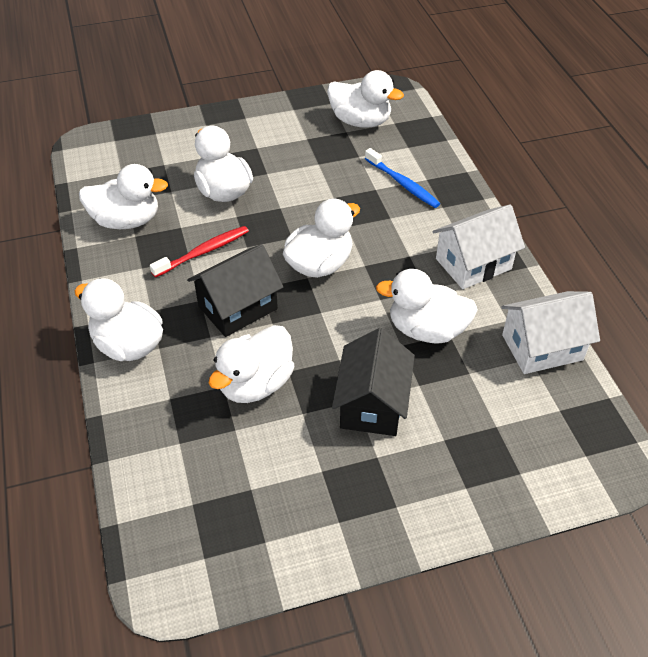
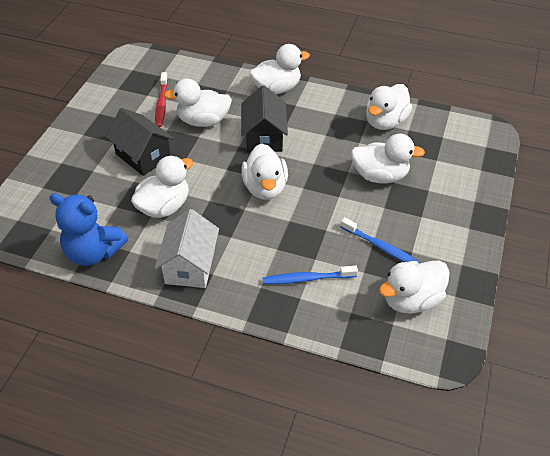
camera: 125 degrees right, 0 degrees up
red toothbrush [150,226,249,278] -> red toothbrush moved to [155,72,168,127]
white duck [209,325,294,403] -> white duck turned 75 degrees counterclockwise [164,78,232,127]
white house [501,291,600,374] -> blue teddy bear [49,193,128,266]
none -> blue toothbrush [340,217,420,264]

